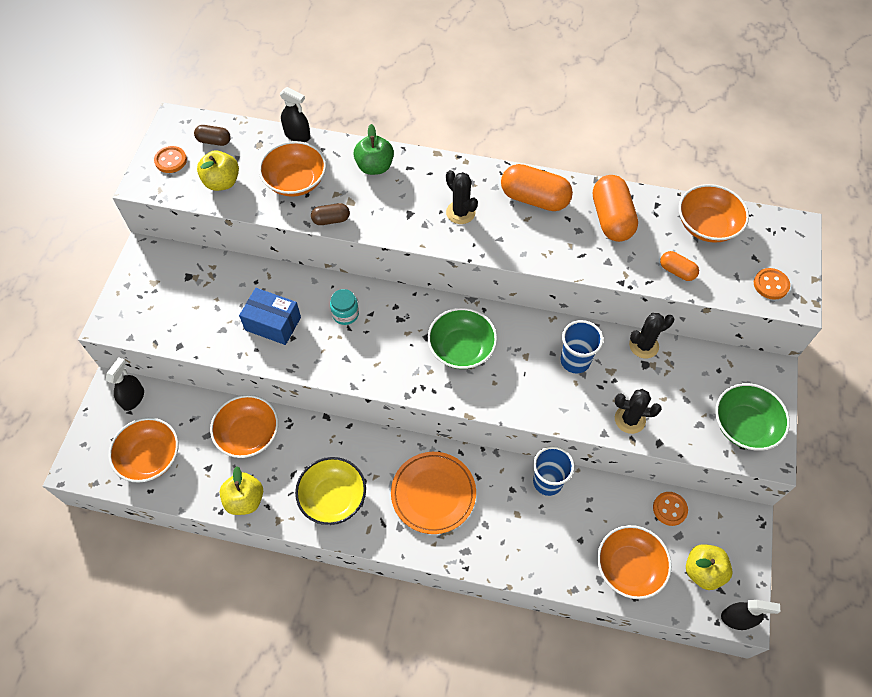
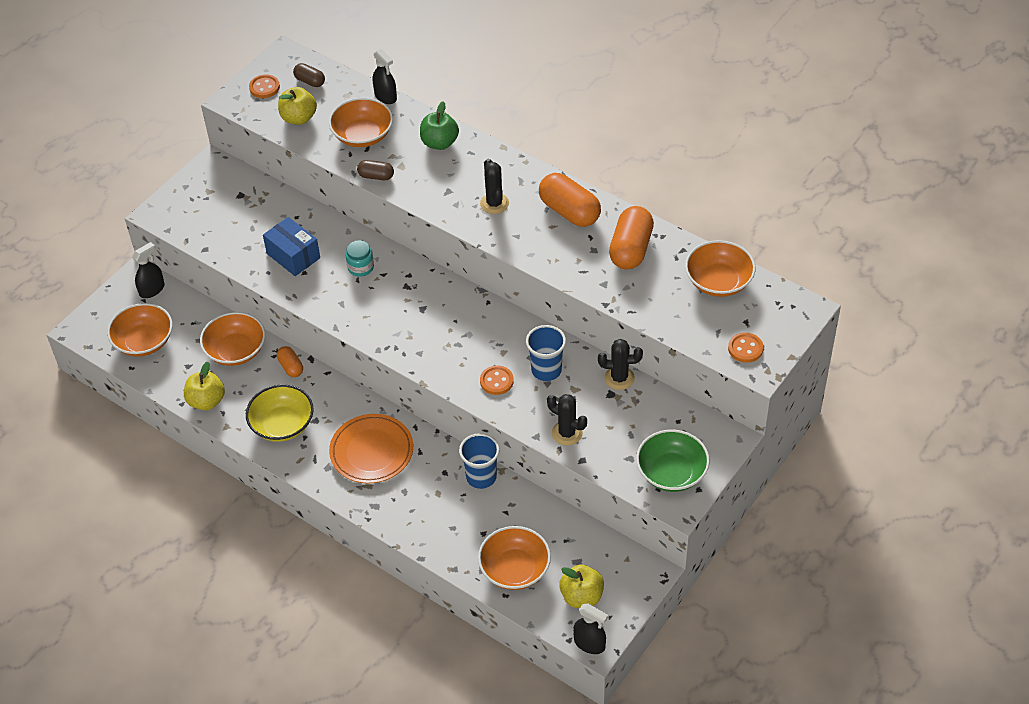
camera: 25 degrees right, 10 degrees down
green bowl [428,308,497,369] -> none
orange button [653,492,688,526] -> orange button moved to [480,365,514,395]
orange capsule [660,251,699,281] -> orange capsule moved to [277,346,303,377]

